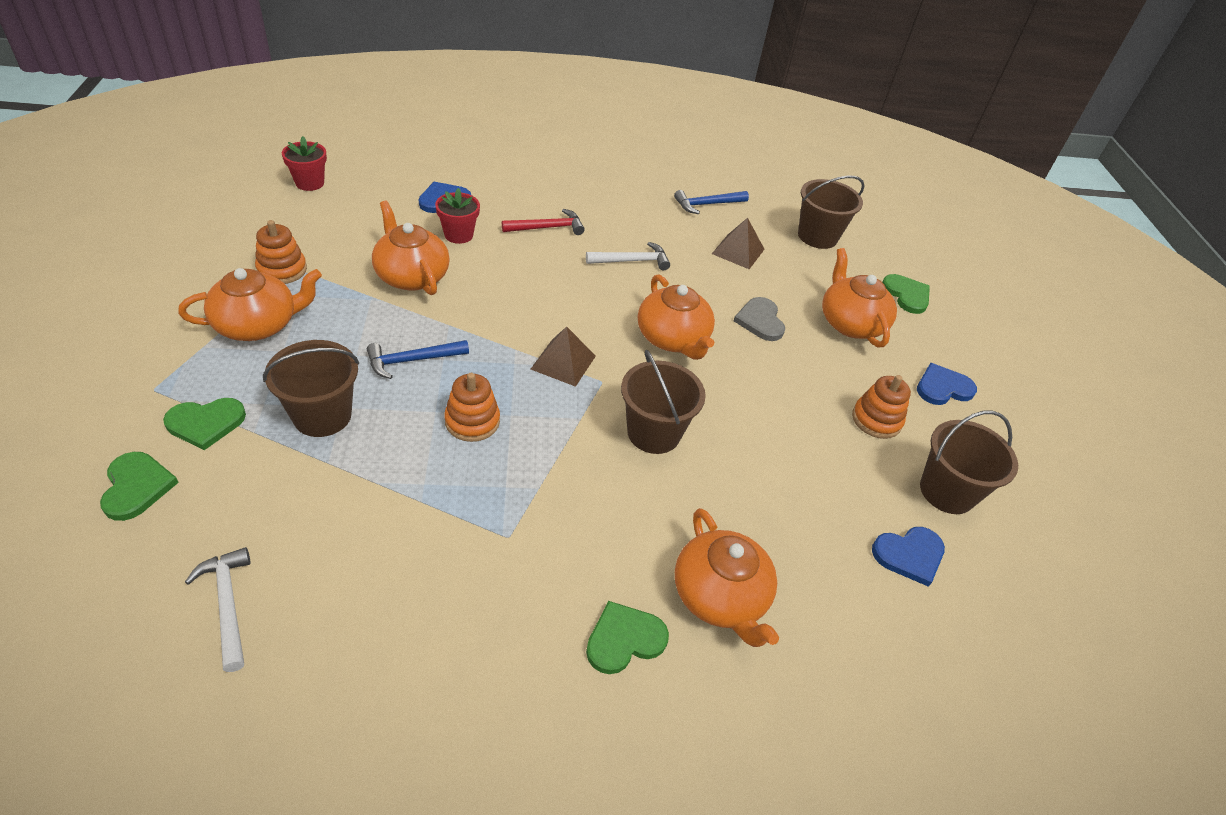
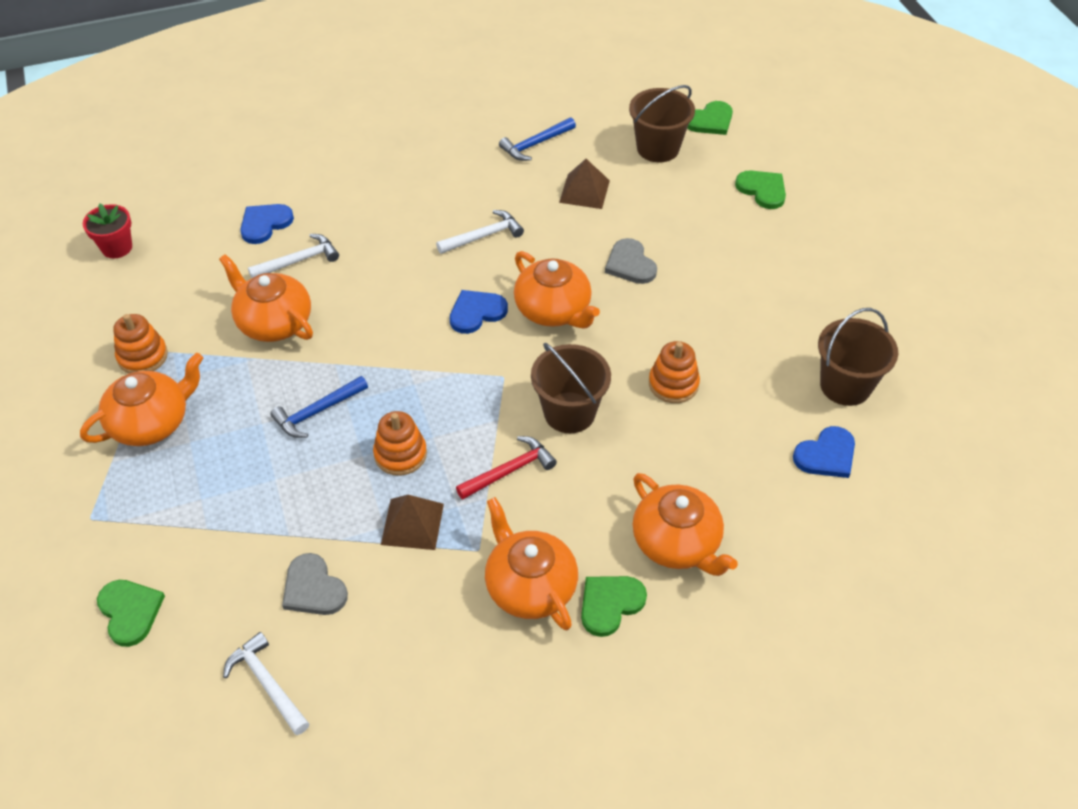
camera: 10 degrees left, 5 degrees up
green heart [163,398,246,450] -> green heart moved to [687,101,733,135]
brown bucket [263,340,359,437] -> none
red flower pot [435,188,480,244] -> white hammer [248,234,339,278]
red hammer [502,209,585,235] -> red hammer moved to [456,436,557,499]
brown pyramid [531,327,596,387] -> brown pyramid moved to [381,495,444,550]
orange teapot [822,248,897,347] -> orange teapot moved to [485,497,578,630]
orange stacking toy [852,375,911,439] -> orange stacking toy moved to [649,341,700,403]
blue heart [917,363,977,405] -> blue heart moved to [450,290,508,334]
none -> grey heart [282,553,348,615]

